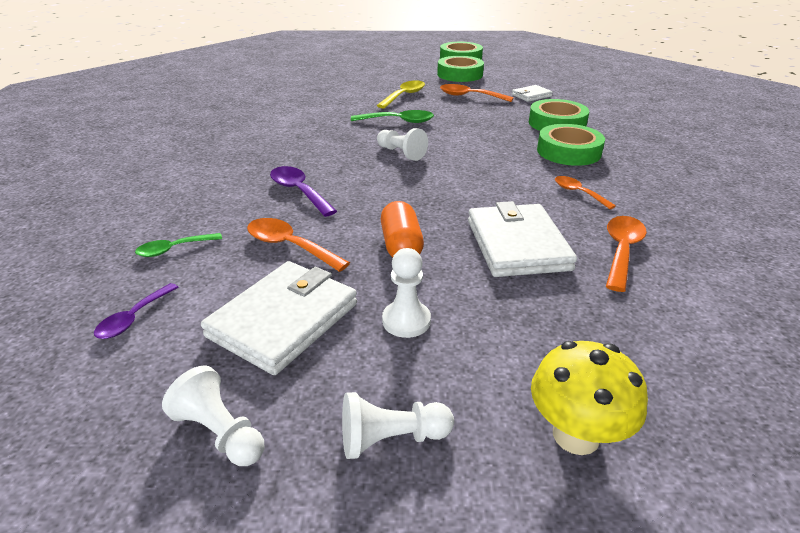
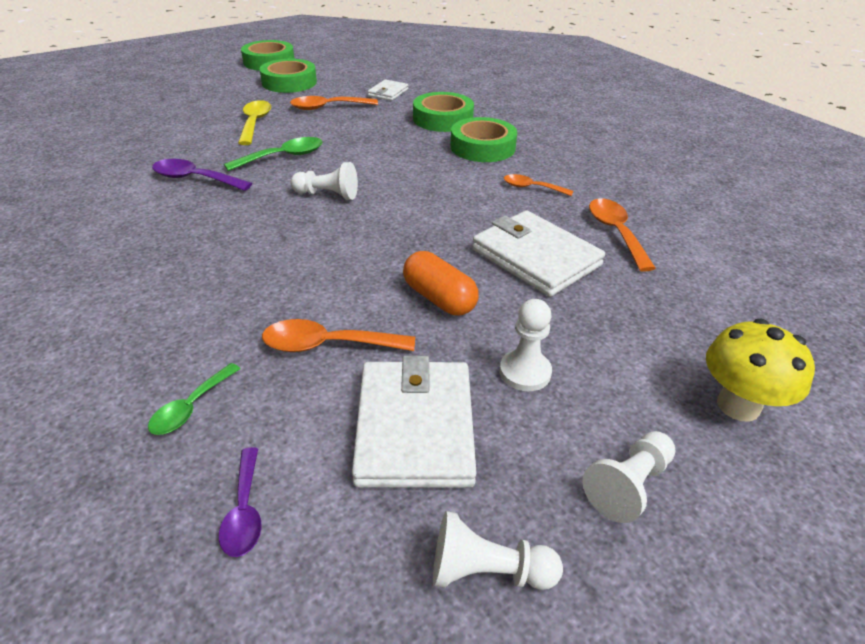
camera: 35 degrees left, 5 degrees up
purple spoon [270,166,337,217] -> purple spoon moved to [152,159,252,191]

